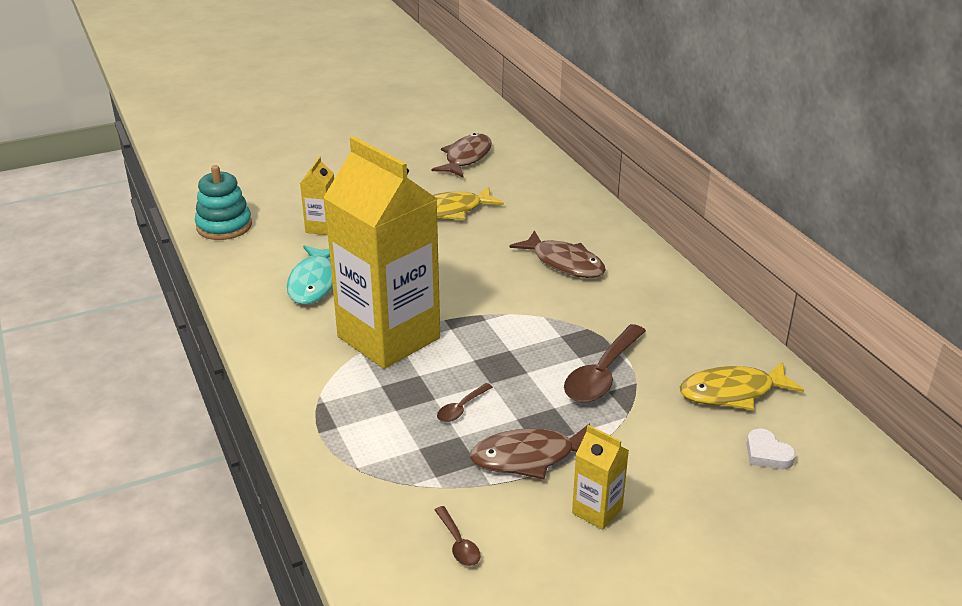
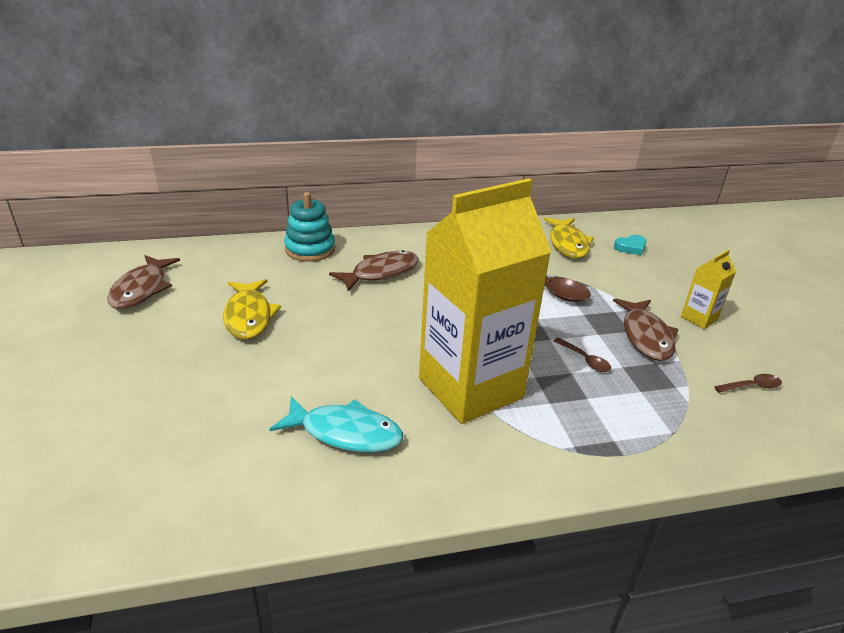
camera: 80 degrees left, 0 degrees up
turquoise stacking toy [195,165,252,240] -> turquoise stacking toy moved to [284,192,335,262]
yellow carton [300,157,334,235] -> none
brown fish [432,133,492,177] -> brown fish turned 120 degrees counterclockwise [107,255,180,310]
white heart [747,428,796,469] -> turquoise heart [614,235,646,256]

